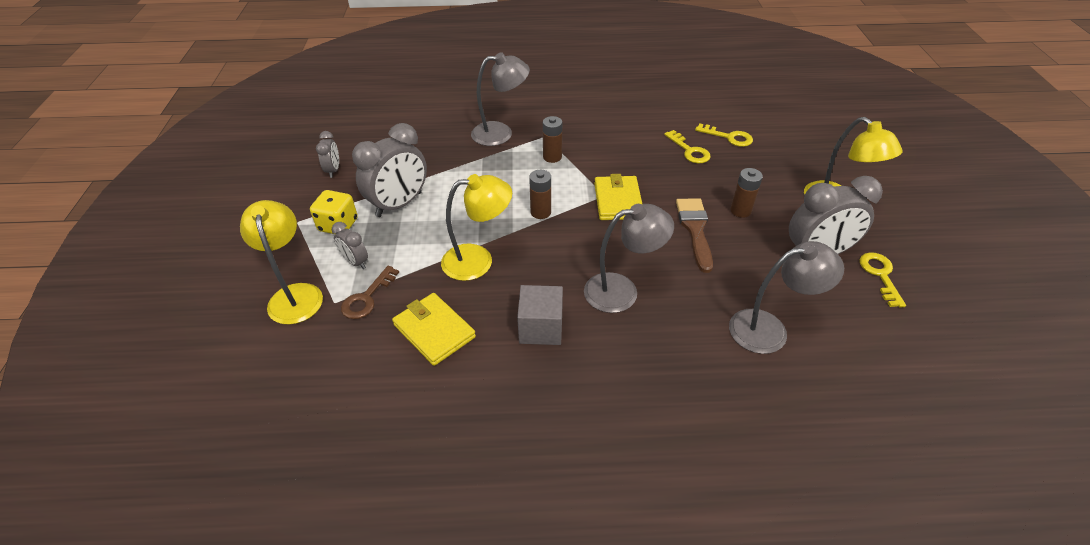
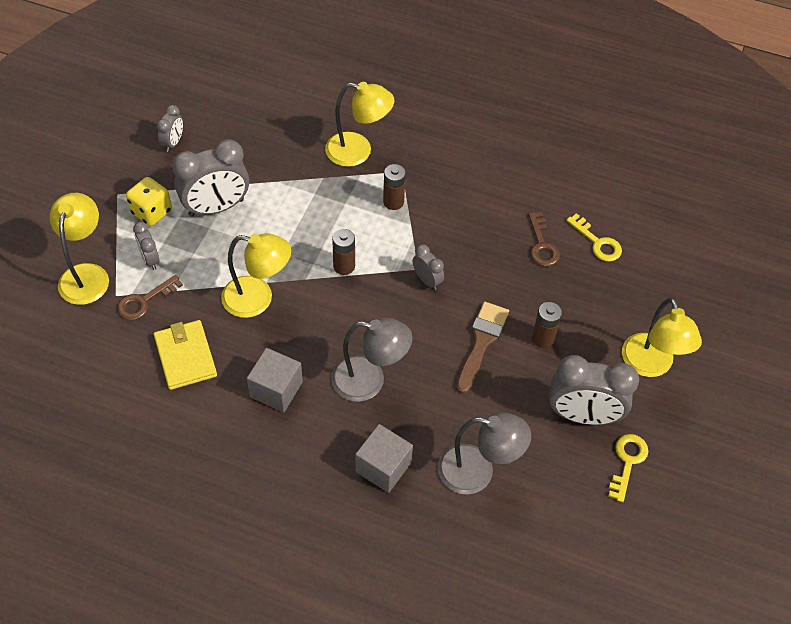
camera: 20 degrees right, 10 degrees up
grey lamp [471,52,530,146] -> yellow lamp [325,82,394,167]
yellow wallet [594,174,642,220] -> grey clock [413,244,444,290]
yellow key [664,130,711,163] -> brown key [528,212,560,266]
none -> grey cube [355,424,413,493]

